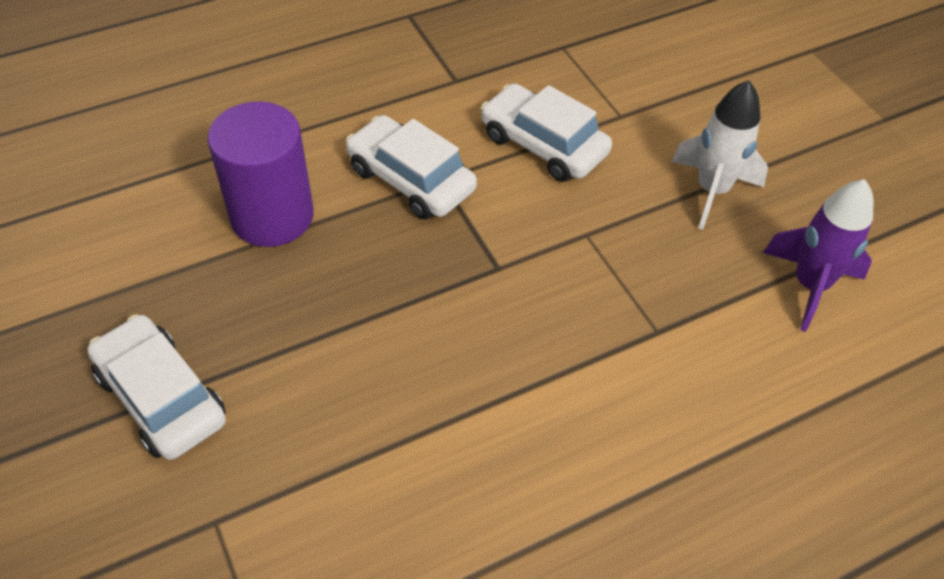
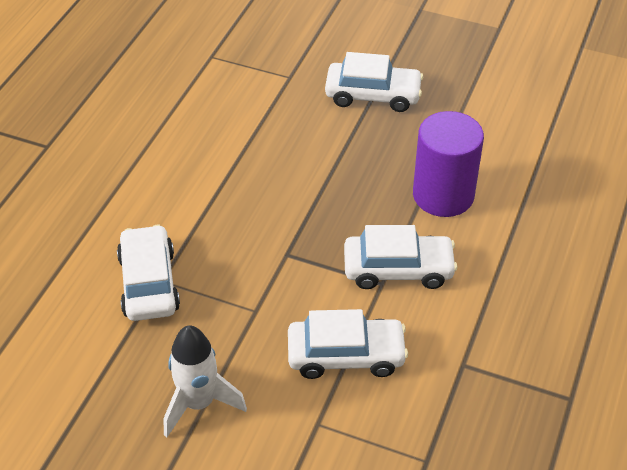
camera: 140 degrees right, 5 degrees down
purple rocket [763,179,874,332] -> none
none -> white car [117,225,180,321]

